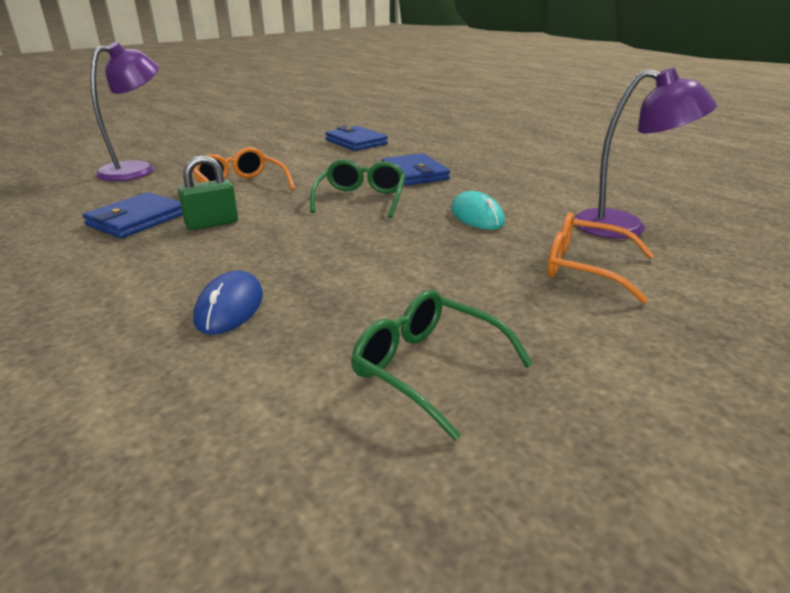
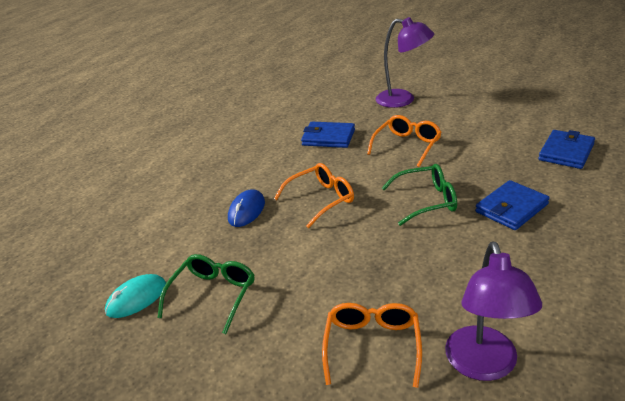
camera: 75 degrees right, 5 degrees up
green padlock [178,155,238,230] -> none
blue mouse [193,271,263,335] -> blue mouse turned 60 degrees counterclockwise [228,190,265,227]
turquoise mouse [451,191,505,230] -> turquoise mouse moved to [105,274,166,318]
none -> orange glasses [274,163,354,228]

